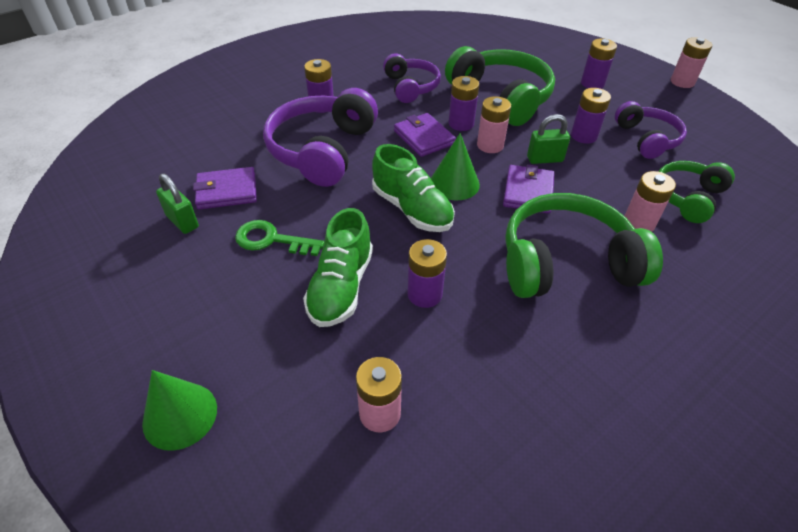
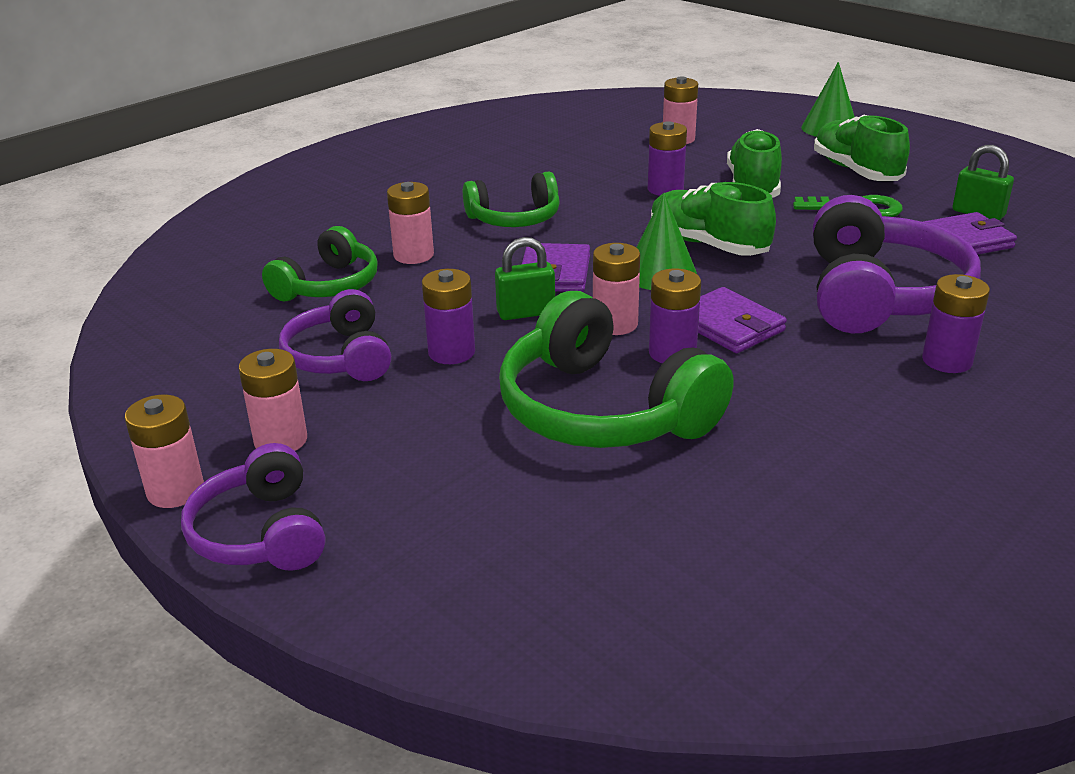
camera: 175 degrees right, 15 degrees down
purple headphones [383,53,441,103] -> purple headphones moved to [181,443,325,571]
green headphones [505,193,663,298] -> green headphones [463,172,560,227], size x0.61
purple battery [581,38,617,89] -> none
none -> pink battery [239,349,307,451]
none -> green shoe [814,114,910,181]

